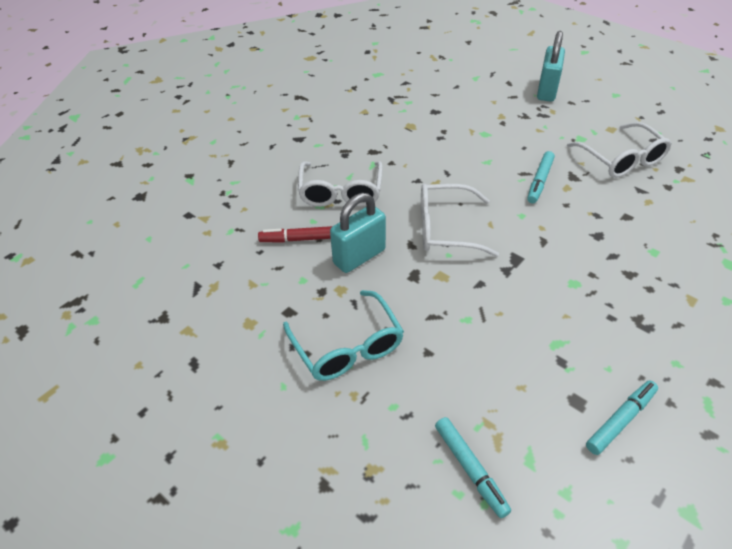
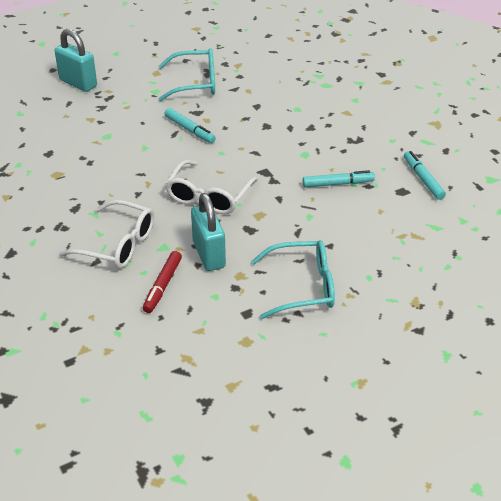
camera: 70 degrees left, 5 degrees down
turquoise marker [435,417,511,518] -> turquoise marker moved to [303,170,375,188]
white glasses [567,122,672,178] -> turquoise glasses [159,48,215,101]

